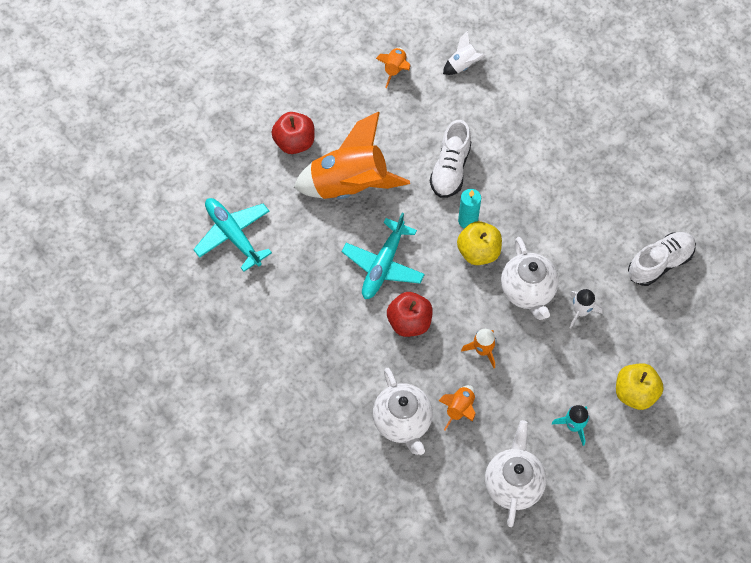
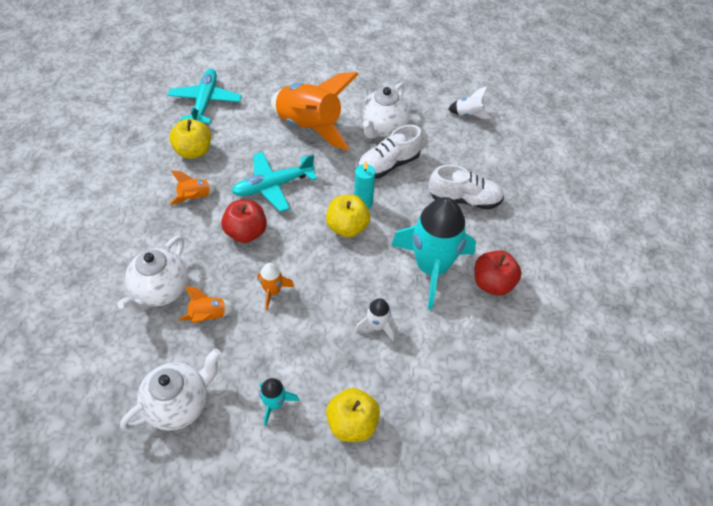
camera: 40 degrees right, 10 degrees down
red apple [271,112,315,154] -> red apple moved to [474,250,522,296]
orange rocket [376,48,411,88] -> orange rocket moved to [169,170,217,205]
white teapot [501,237,559,320] -> white teapot moved to [360,83,410,139]
white shoe [628,232,696,286] -> white shoe moved to [429,165,504,209]
none -> yellow apple [169,119,211,159]
none -> turquoise rocket [391,197,476,310]

